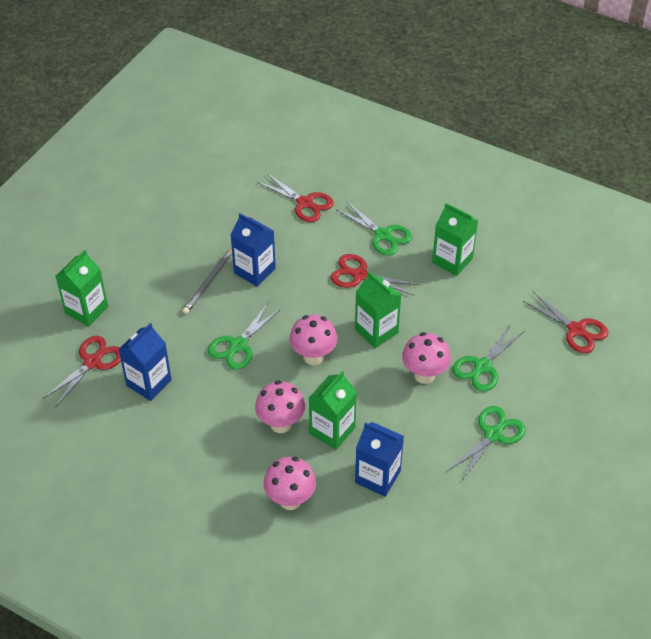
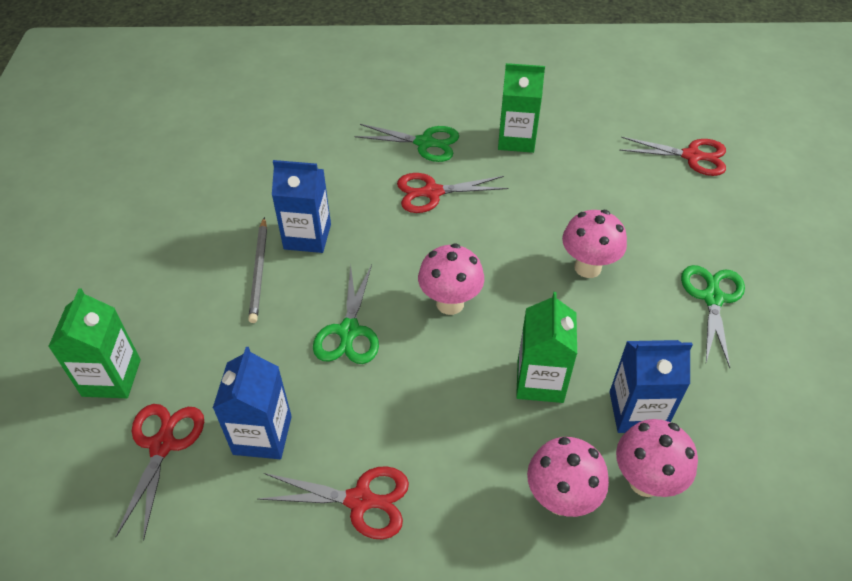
camera: 30 degrees left, 0 degrees up
pink mushroom [255,380,305,433] -> pink mushroom moved to [616,419,698,497]
red scissors [257,173,334,222] -> red scissors moved to [257,466,409,539]
green carton [355,272,401,348] -> none
green scissors [452,324,524,392] -> none

